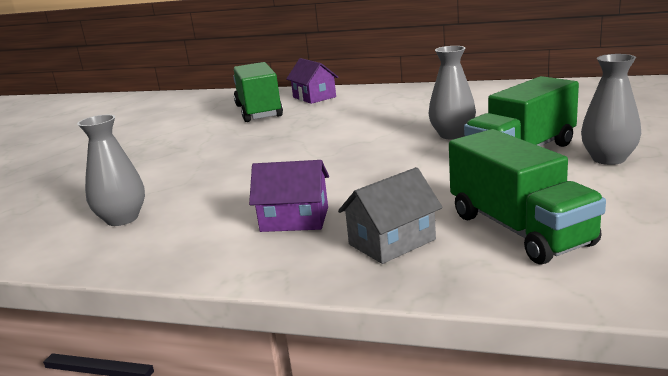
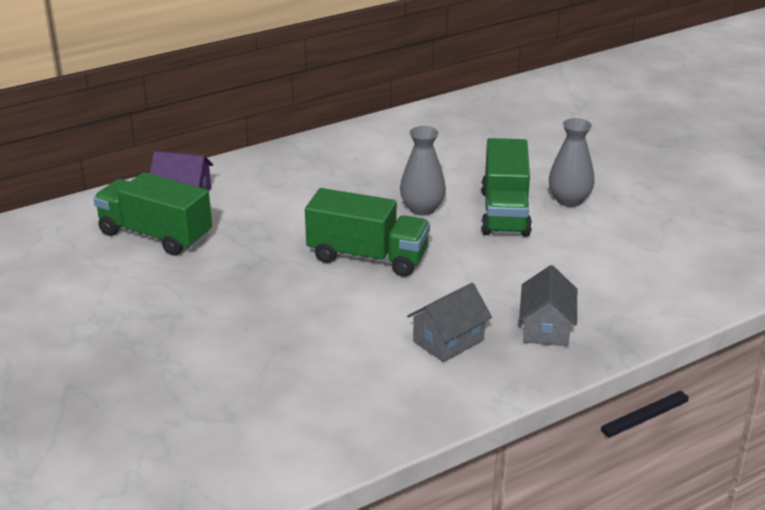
camera: 50 degrees left, 10 degrees up
grey vase [77,115,145,226] -> none
purple house [249,160,329,232] -> grey house [407,283,492,362]
green truck [449,129,606,265] -> green truck moved to [305,188,430,277]

